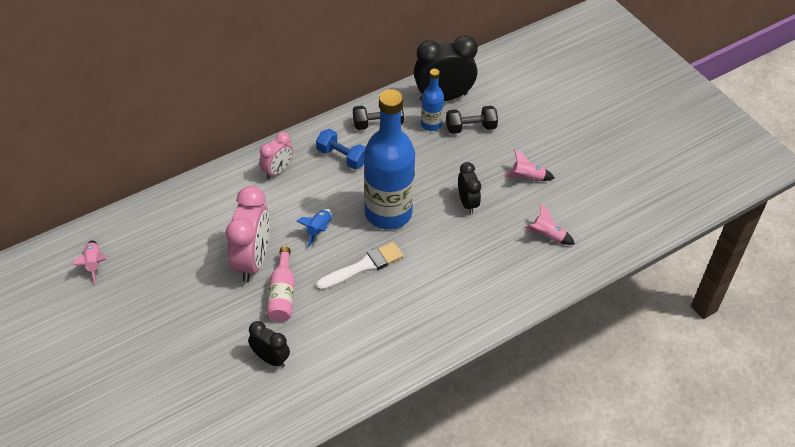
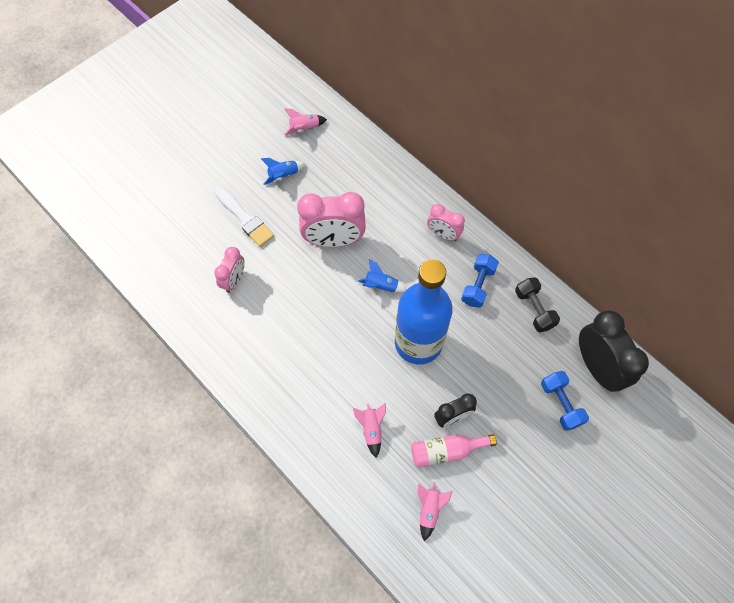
camera: 80 degrees right, 15 degrees up
black clock [248,321,290,368] -> pink clock [214,247,245,293]
pink bottle [266,246,295,322] -> pink bottle moved to [411,434,497,468]
white brush [316,242,404,291] -> white brush moved to [214,186,274,247]
blue bottle [421,69,444,131] -> none
black dumbbell [446,106,498,134] -> blue dumbbell [541,371,589,431]
pink rocket [504,149,555,181] -> pink rocket moved to [353,403,386,458]
none -> blue rocket [261,158,305,185]

